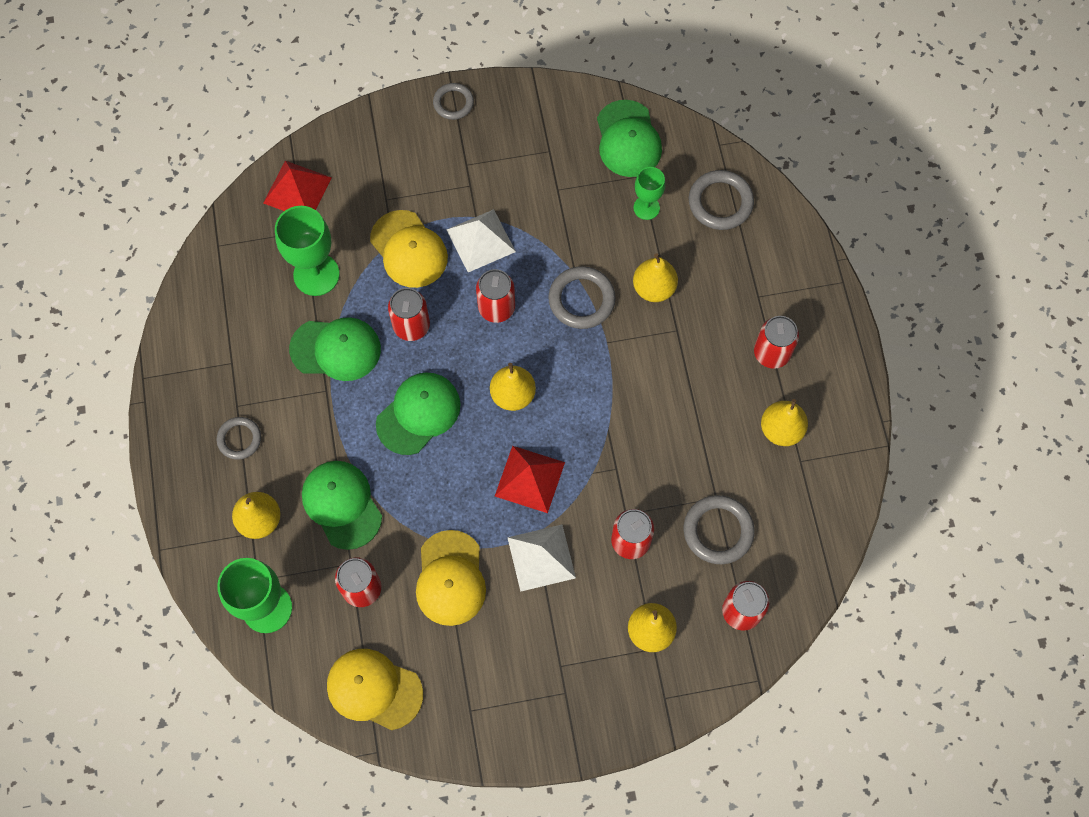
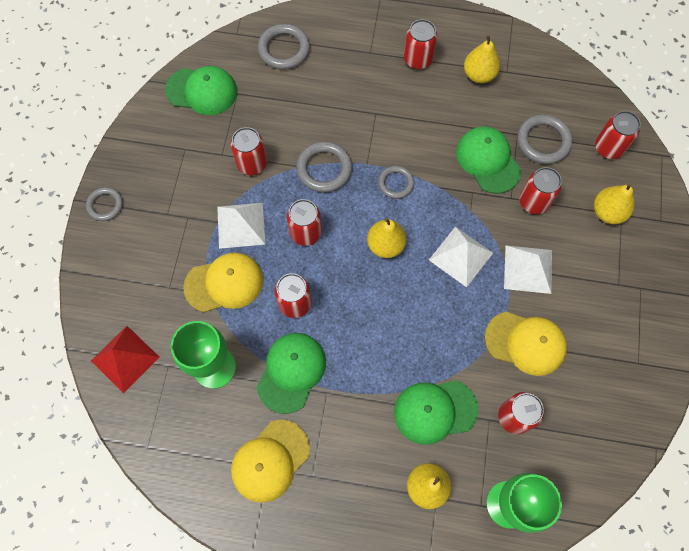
camera: 70 degrees left, 0 degrees up
grey ring [217,417,261,459] -> grey ring moved to [378,166,414,199]
yellow cap [327,649,423,730] -> yellow cap moved to [231,420,310,503]
green cap [376,372,461,455] -> green cap moved to [456,126,521,194]
red pyramid [495,446,565,513] -> white pyramid [429,226,493,287]
yellow pear [633,253,678,302] -> none
green goblet [634,167,665,220] -> none
none -> red can [231,127,267,175]

